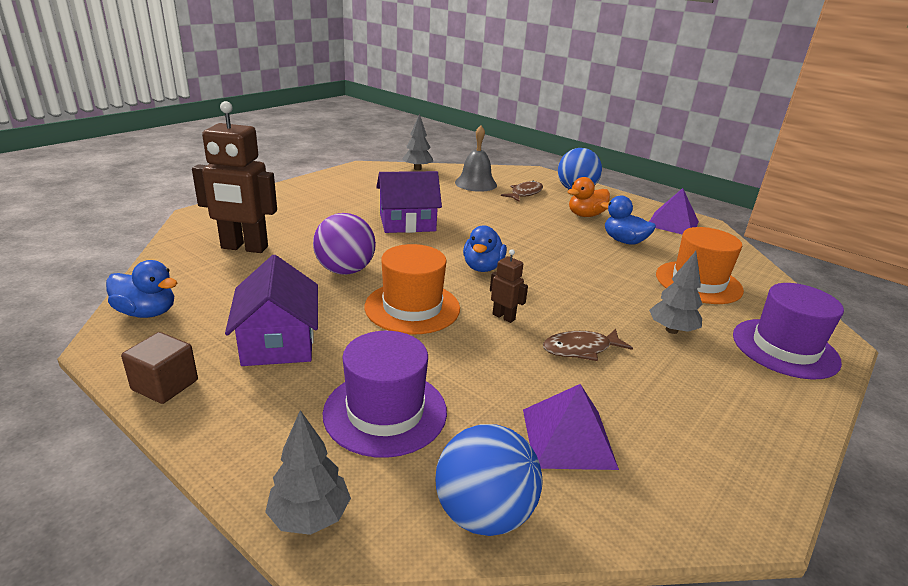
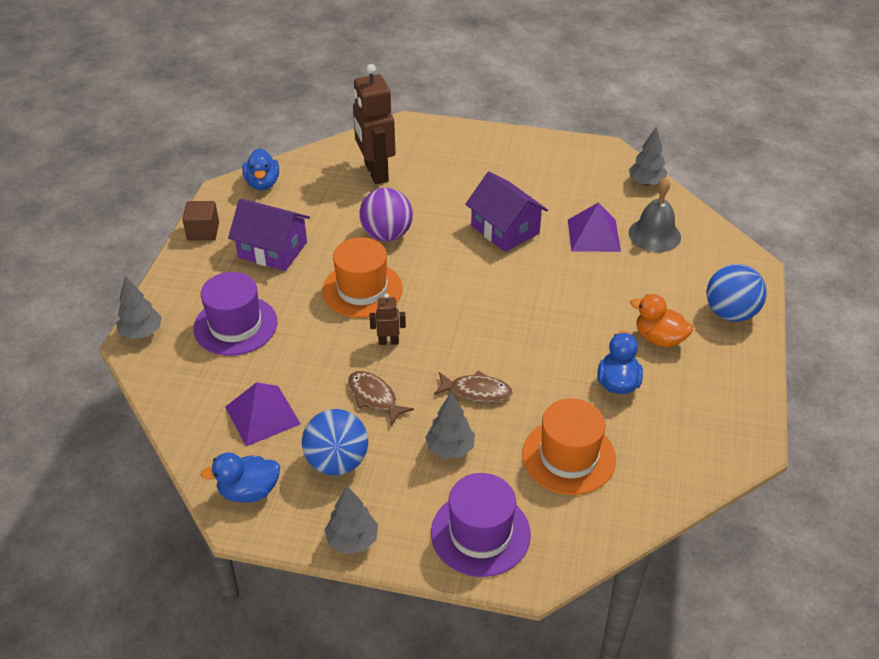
camera: 65 degrees right, 15 degrees up
purple house [225,255,318,366] -> purple house turned 60 degrees clockwise [228,199,310,271]
blue ball [435,424,543,536] -> blue ball moved to [302,409,368,475]
blue duck [463,225,507,272] -> blue duck moved to [201,452,280,502]
brown robot [490,249,528,323] -> brown robot turned 105 degrees counterclockwise [370,293,406,345]
brown fish [501,180,543,202] -> brown fish moved to [434,371,513,403]
purple pyramid [649,188,699,235] -> purple pyramid moved to [568,202,621,252]
none -> grey tree [325,485,378,554]

